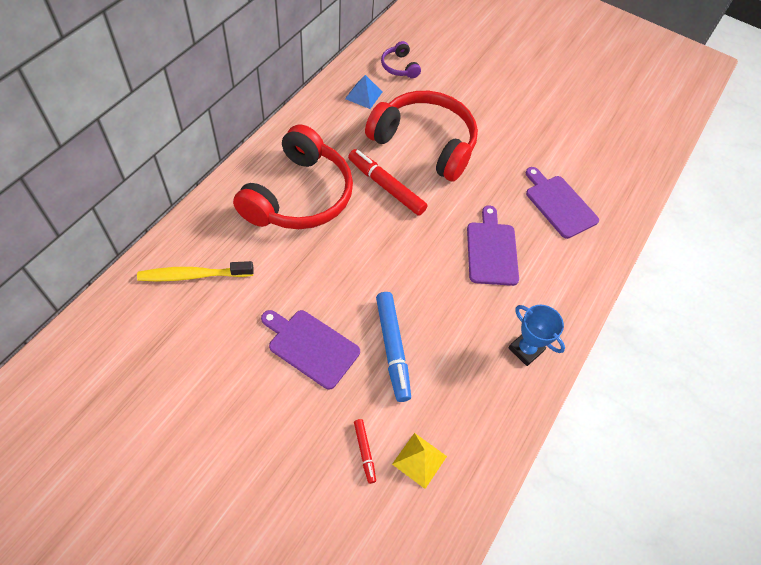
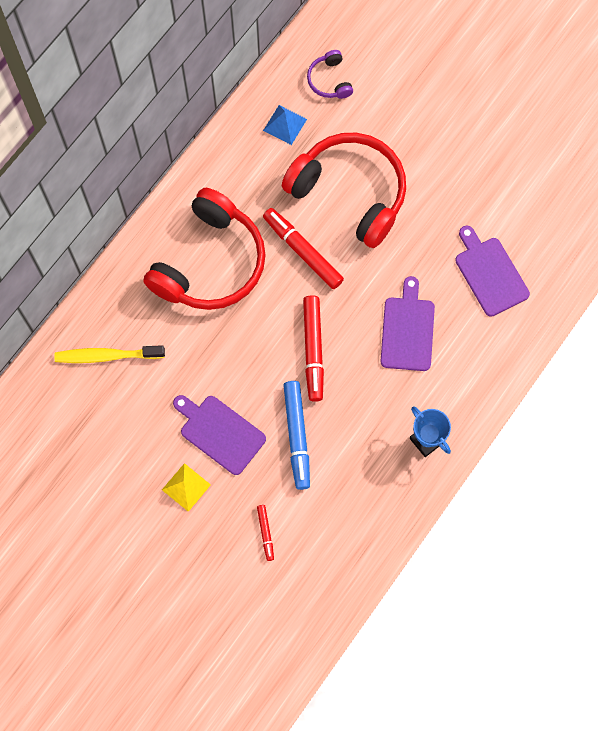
camera: 10 degrees right, 15 degrees up
yellow pyramid [392,433,447,489] -> yellow pyramid moved to [162,463,211,512]
none -> red marker [303,295,324,402]

